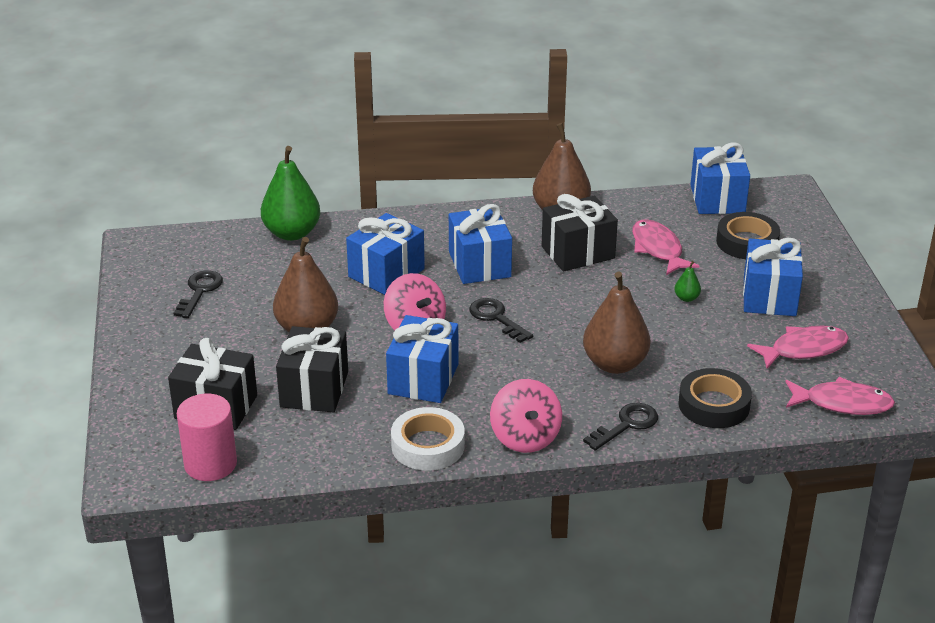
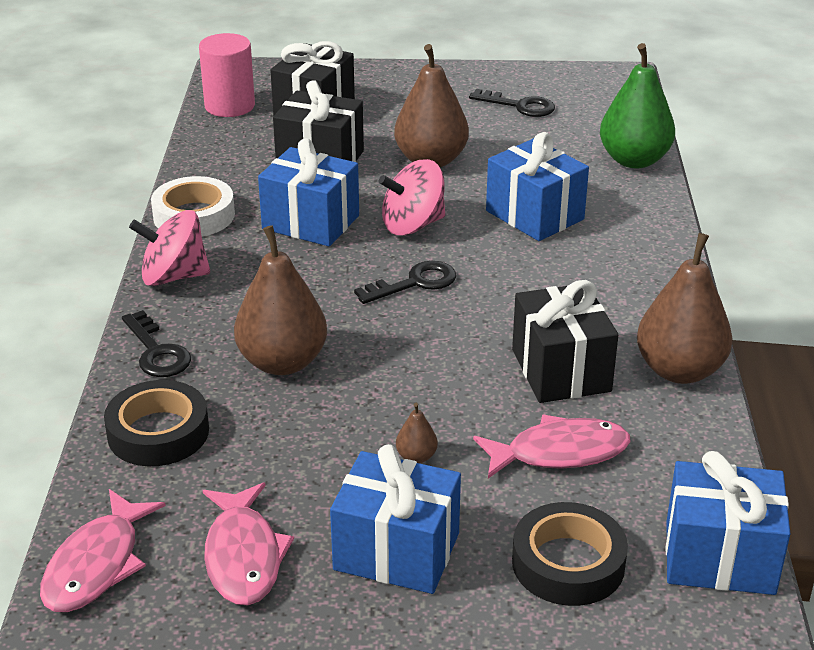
camera: 100 degrees right, 0 degrees up
blue gift [449,204,512,284] -> none
green pear [674,261,701,302] -> brown pear [396,403,438,463]

